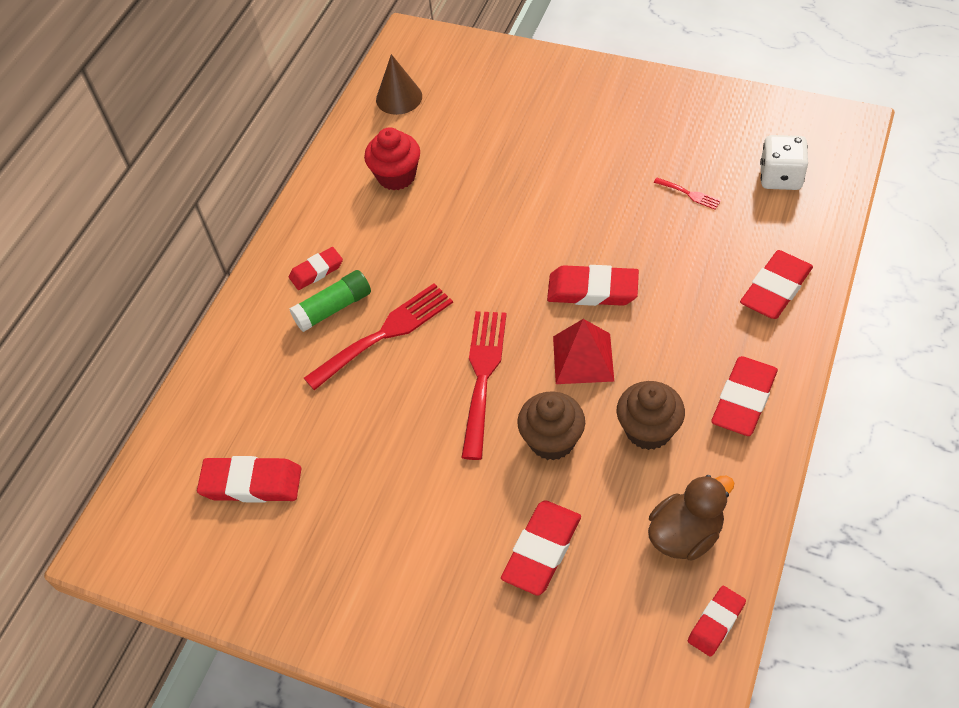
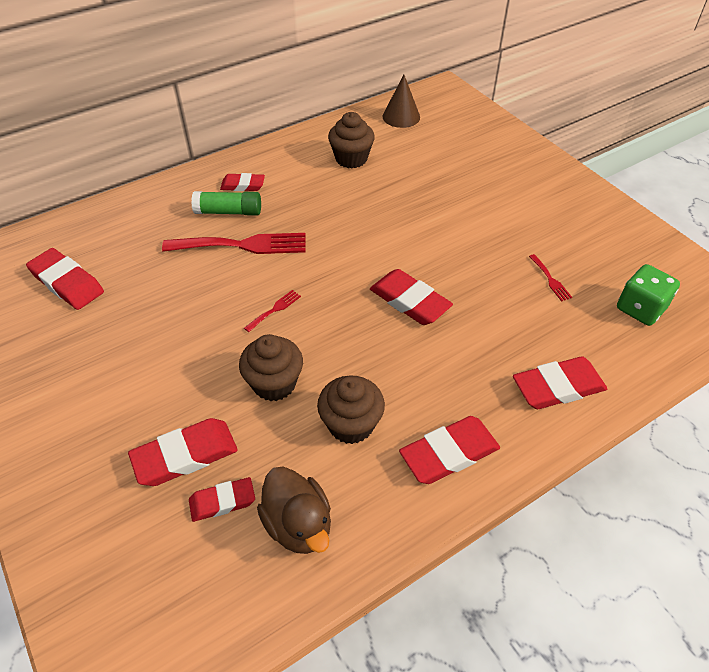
camera: 30 degrees right, 5 degrees down
red cupcake [364,128,420,190] -> brown cupcake [328,112,375,168]
red fork [461,311,507,460] -> red fork [244,290,301,332], size x0.44
red pyramid [553,319,614,384] -> none
brown duck [648,475,734,560] -> brown duck turned 60 degrees clockwise [257,467,331,554]
red eraser [688,586,746,657] -> red eraser moved to [189,477,255,522]
white dice [760,135,808,190] -> green dice [617,264,680,326]

